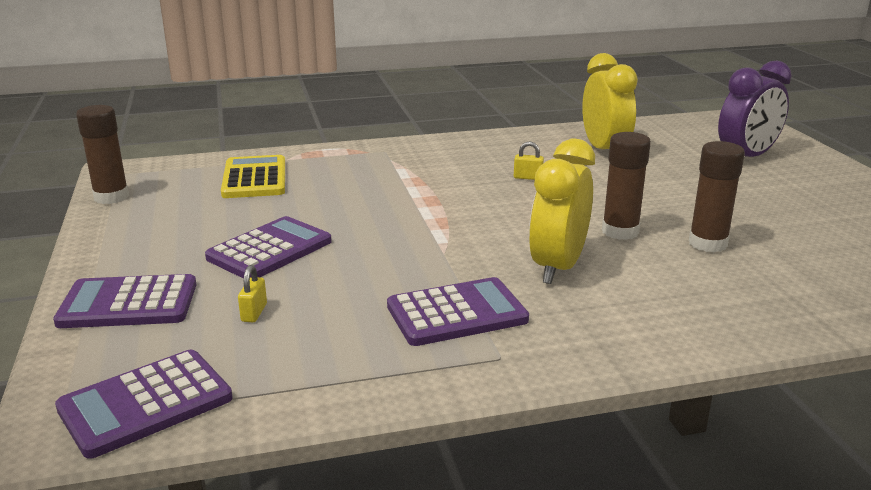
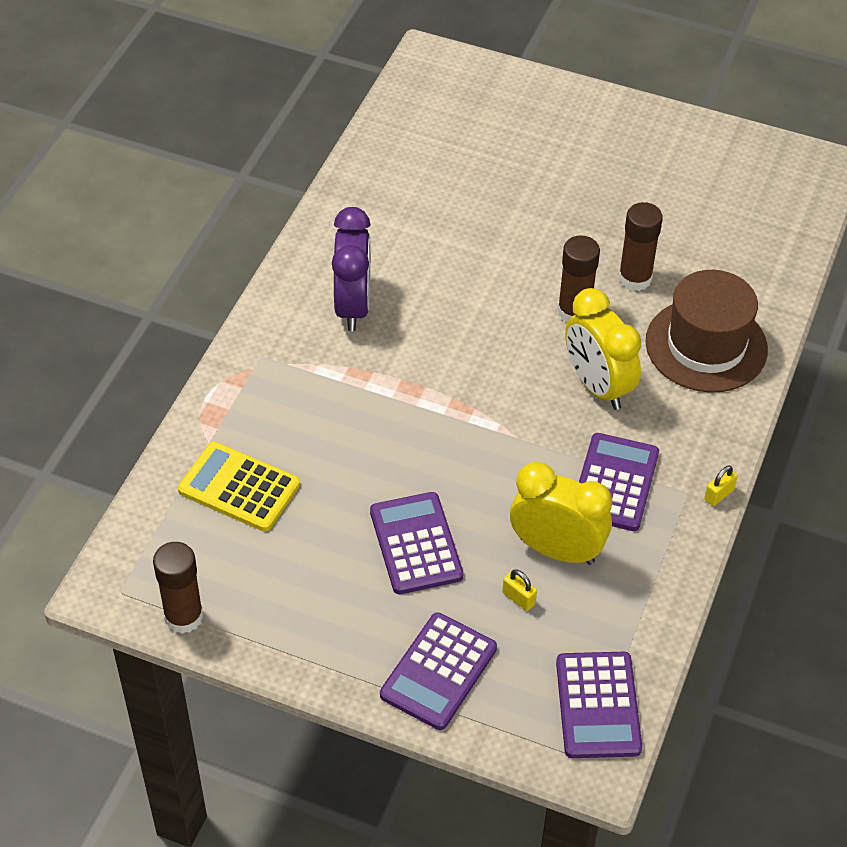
camera: 55 degrees left, 25 degrees up
yellow padlock [514,142,544,180] -> yellow padlock moved to [704,465,738,506]
yellow clock [582,53,638,149] -> yellow clock moved to [510,462,612,565]
purple clock [718,60,792,157] -> purple clock moved to [332,207,371,331]
none -> brown hat [645,270,768,393]

